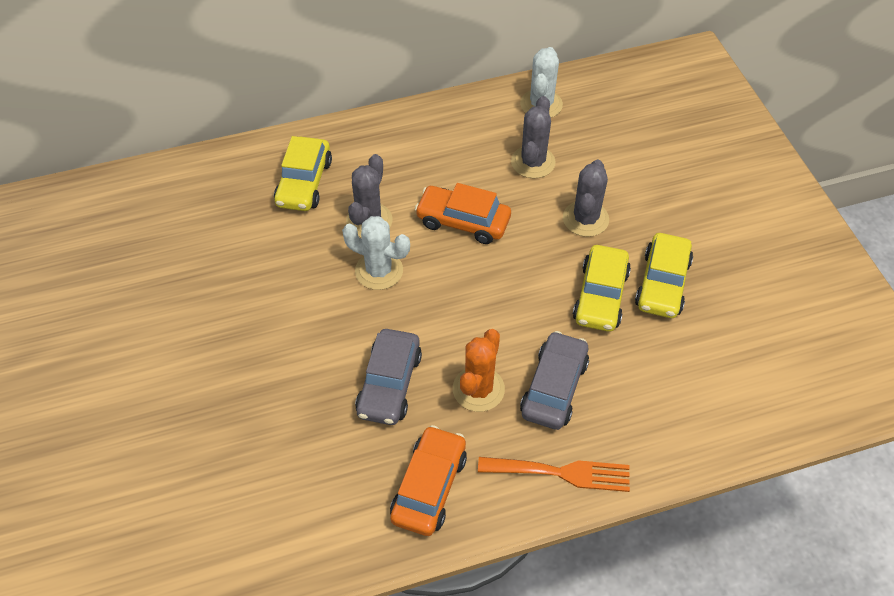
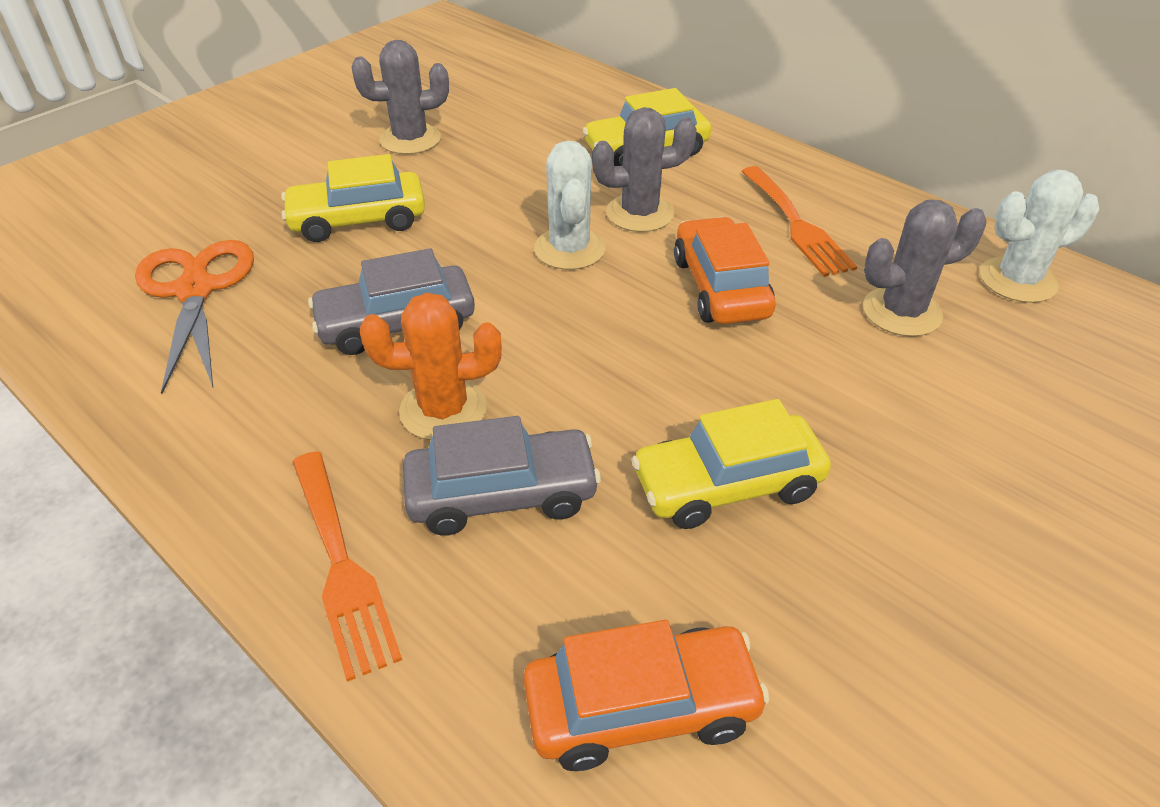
camera: 60 degrees right, 10 degrees down
orange car [390,425,467,536] -> orange car moved to [523,620,770,771]
grey cactus [563,160,609,237] -> grey cactus moved to [351,40,449,154]
yellow car [635,233,693,318] -> yellow car moved to [281,154,425,242]
none -> orange scissors [135,240,254,394]
none -> orange fork [741,166,857,277]

